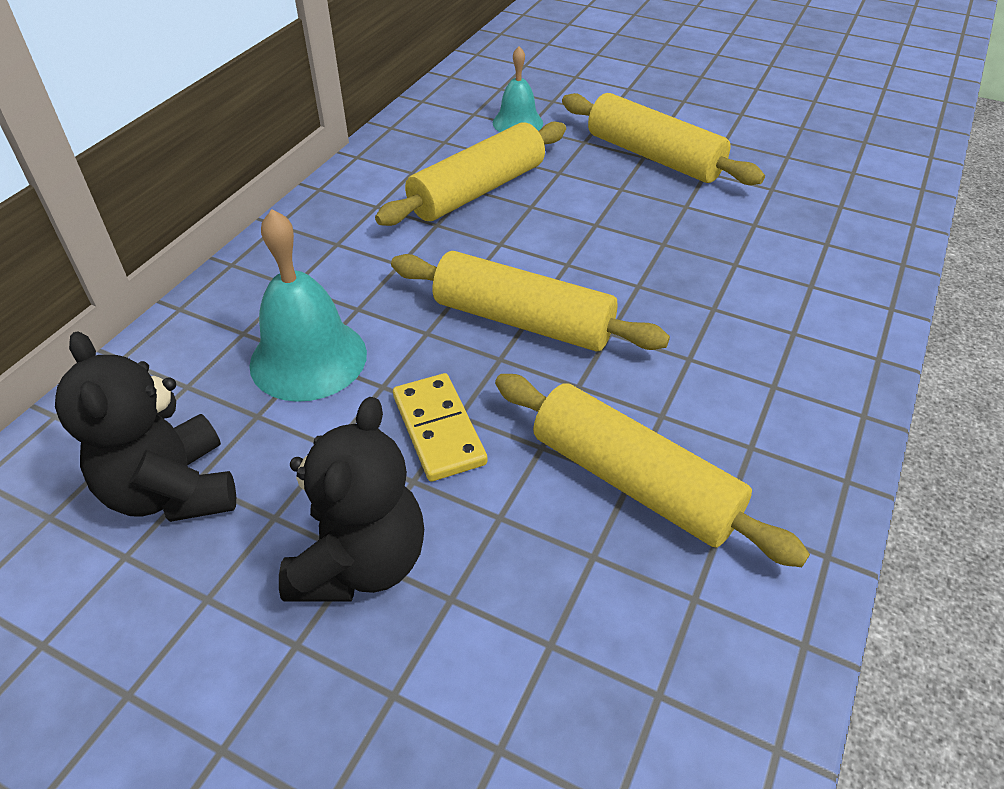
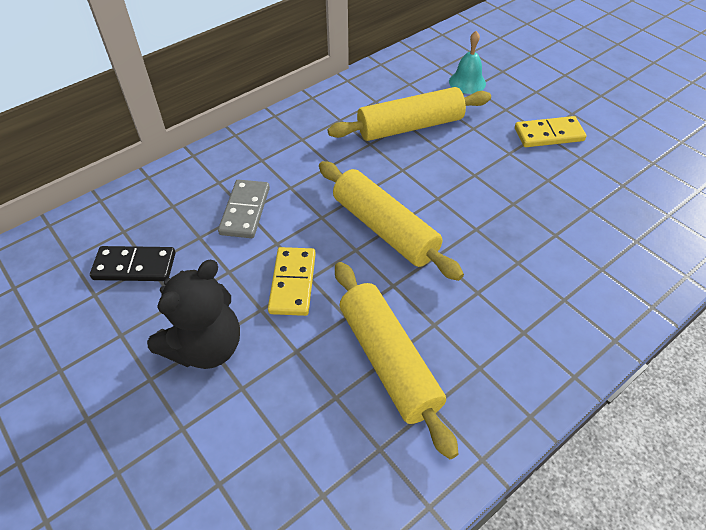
camera: 25 degrees right, 5 degrees up
black teddy bear [55,331,236,522] -> black domino [90,246,175,281]
turquoise bell [249,209,367,402] -> grey domino [218,179,270,238]
yellow rolling pin [562,93,765,185] -> yellow domino [515,116,587,147]

